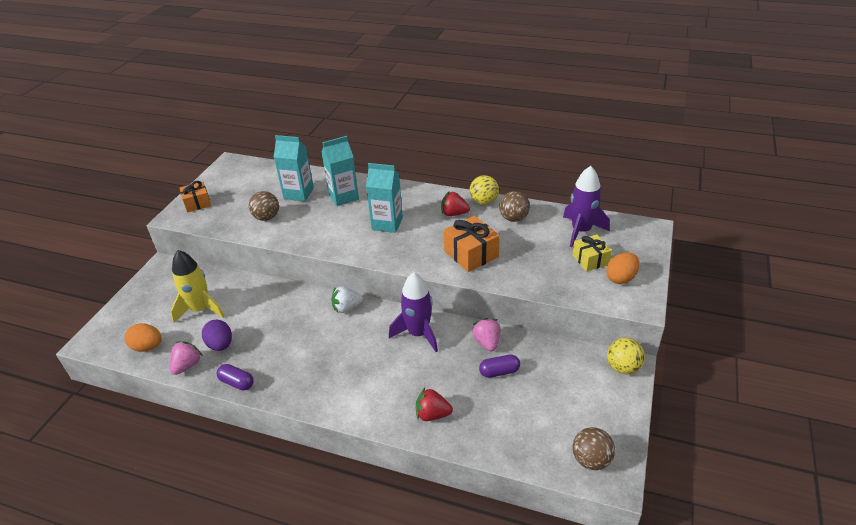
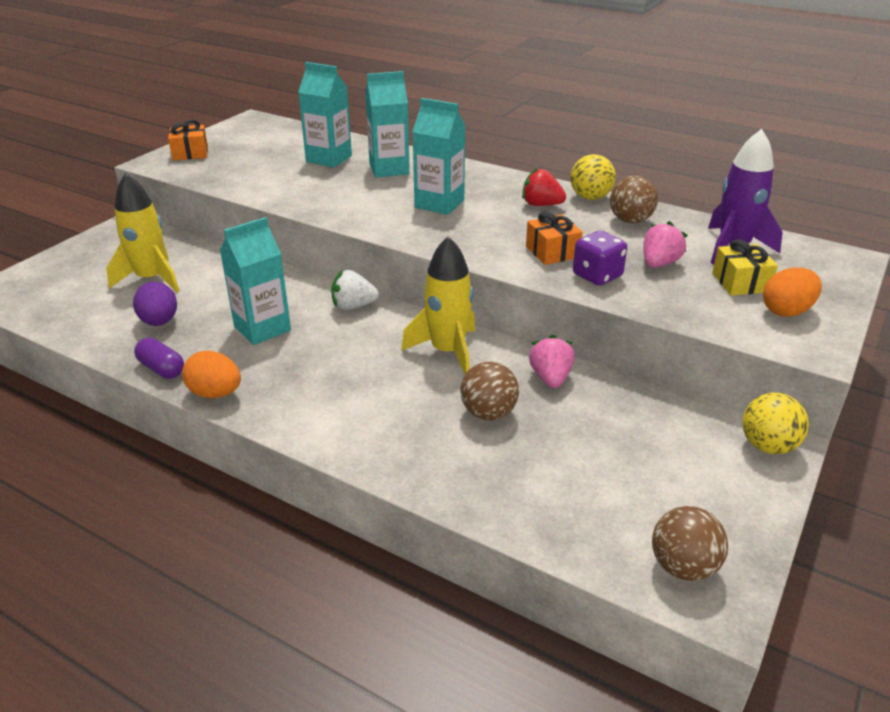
camera: 10 degrees right, 5 degrees down
orange egg [124,323,162,352] -> orange egg moved to [182,351,241,398]
pink strawberry [170,341,203,375] -> pink strawberry moved to [643,221,688,268]
brown ball [249,191,279,221] -> brown ball moved to [460,362,519,420]
purple rocket [389,272,438,352] -> yellow rocket [401,236,475,375]
red strawberry [416,388,453,421] -> none
orange gift [444,216,500,272] -> orange gift [526,212,583,265], size x0.66
purple capsule [479,355,520,378] -> none
none -> turquoise carton [220,217,291,345]
none -> purple dice [573,231,627,286]

